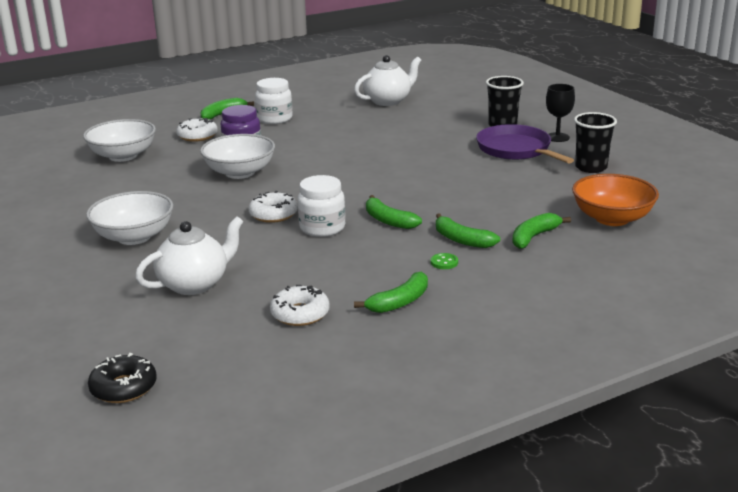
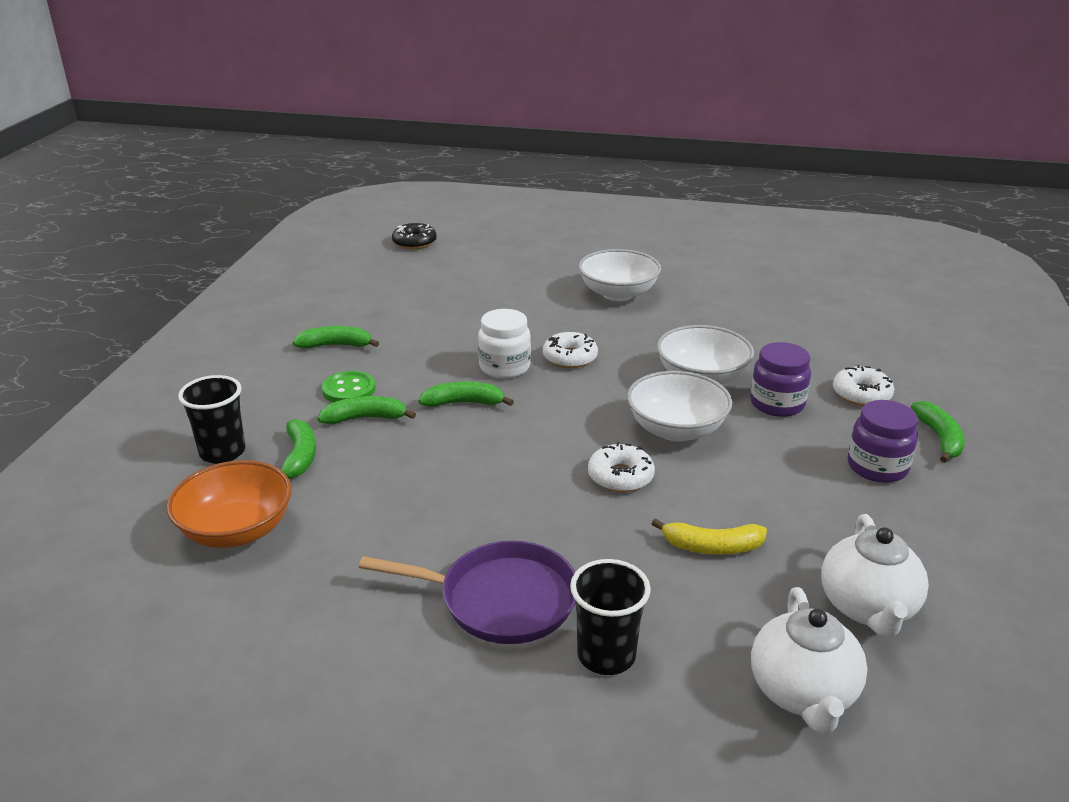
camera: 130 degrees right, 5 degrees up
white bowl [83,119,156,162] -> white bowl moved to [627,371,732,442]
white teapot [135,216,244,295] -> white teapot moved to [751,587,868,734]
white jar [255,78,293,124] -> purple jar [848,400,918,483]
white donut [270,285,330,326] -> white donut moved to [588,442,655,492]
green banana [354,272,428,313] -> green banana turned 90 degrees clockwise [292,326,379,349]
green button [431,253,458,269] -> green button [322,371,376,403], size x1.77
black goblet [546,84,575,142] -> none
black cup [574,112,617,173] -> black cup moved to [178,375,245,464]
none -> yellow banana [651,518,767,555]

